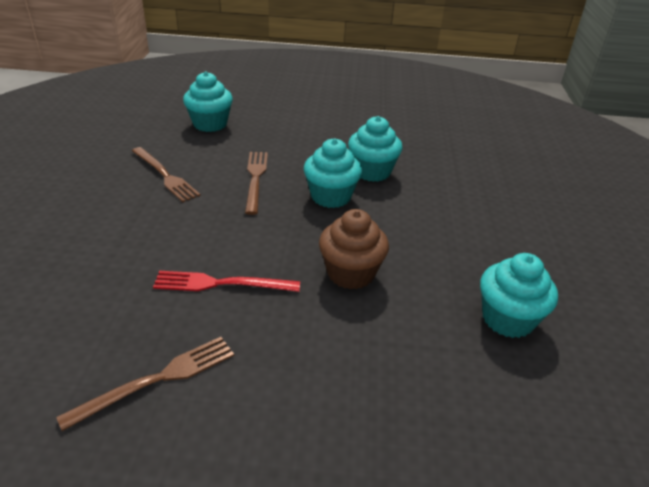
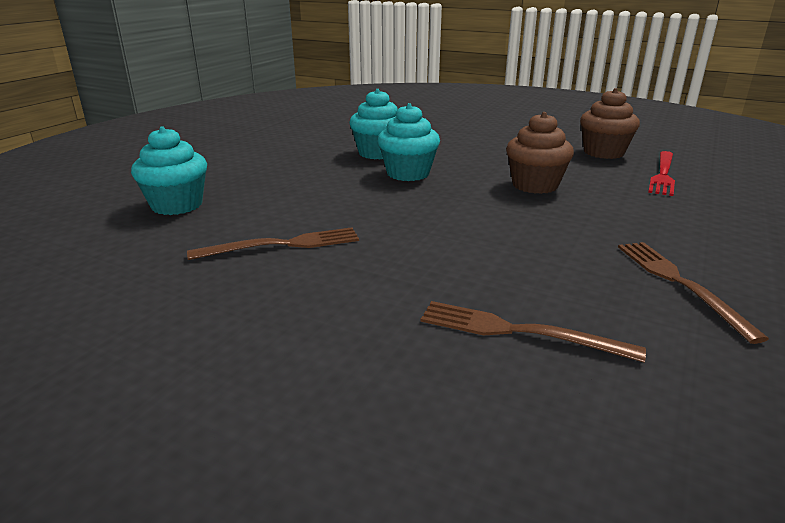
camera: 65 degrees left, 10 degrees down
red fork [153,271,300,292] -> red fork moved to [648,151,675,196]
brown fork [245,152,268,215] -> brown fork moved to [421,301,646,362]
turquoise cupcake [480,253,558,338] -> brown cupcake [580,88,640,159]

